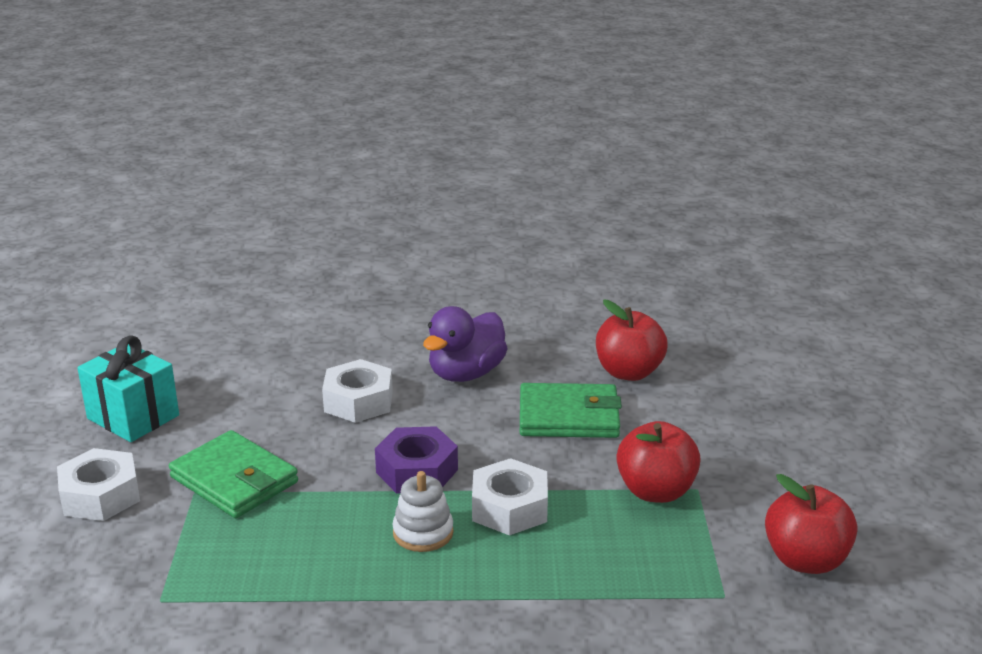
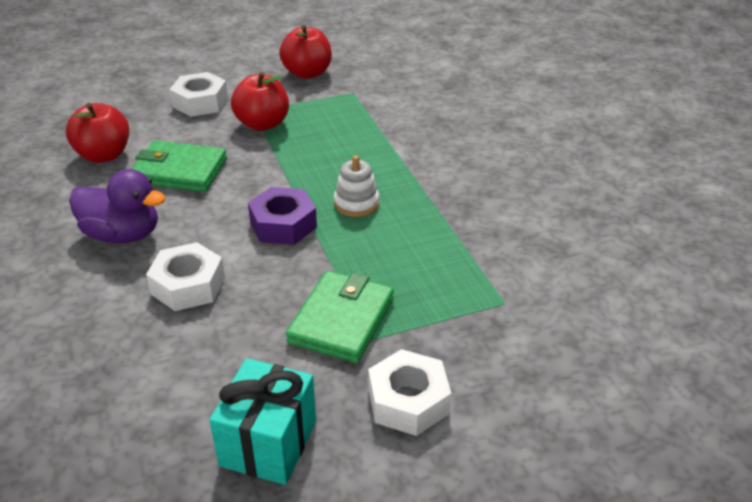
camera: 110 degrees left, 10 degrees up
white nut [472,458,548,535] -> white nut moved to [169,72,228,117]
green wallet [520,383,622,438] -> green wallet turned 60 degrees counterclockwise [132,140,227,192]

